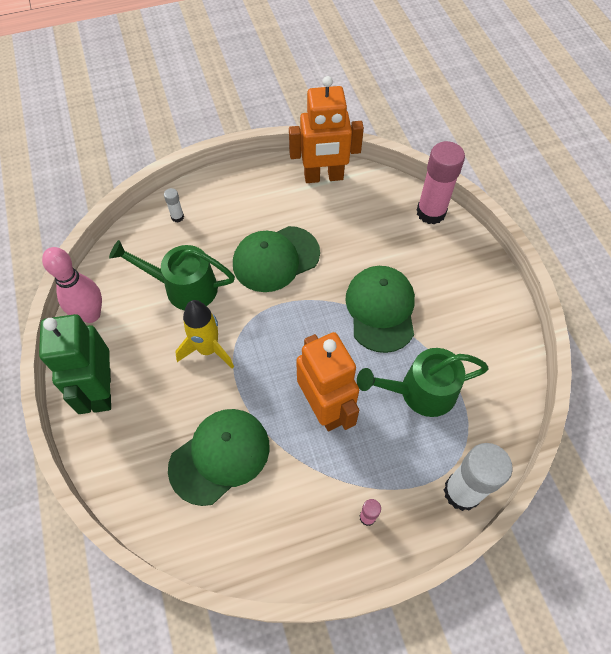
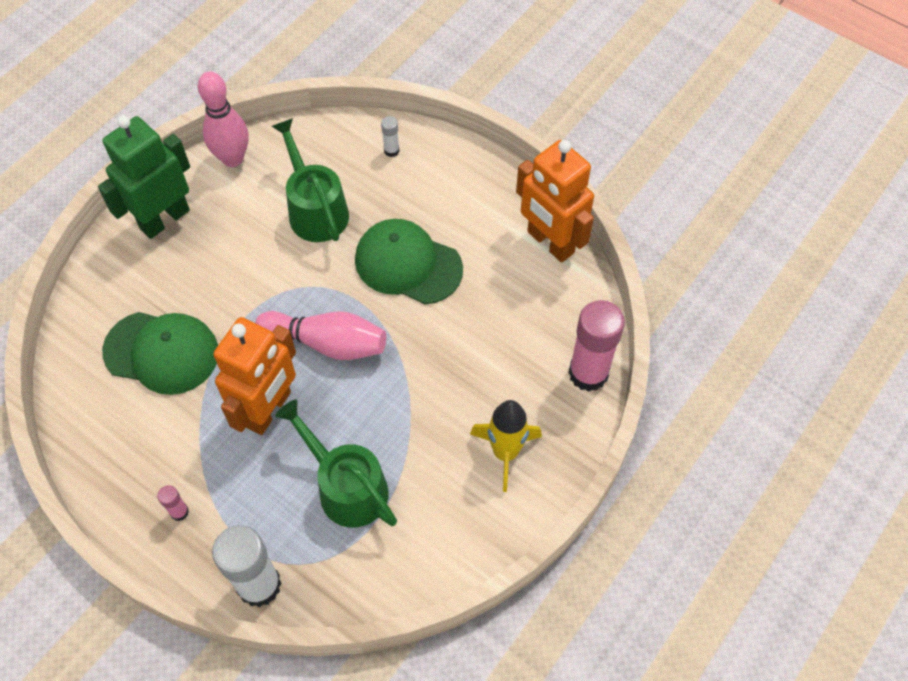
camera: 55 degrees right, 0 degrees up
yellow rocket [175,300,234,368] -> yellow rocket moved to [470,400,542,492]
green cap [345,266,415,353] -> none
none -> pink bowling pin [255,311,386,360]

